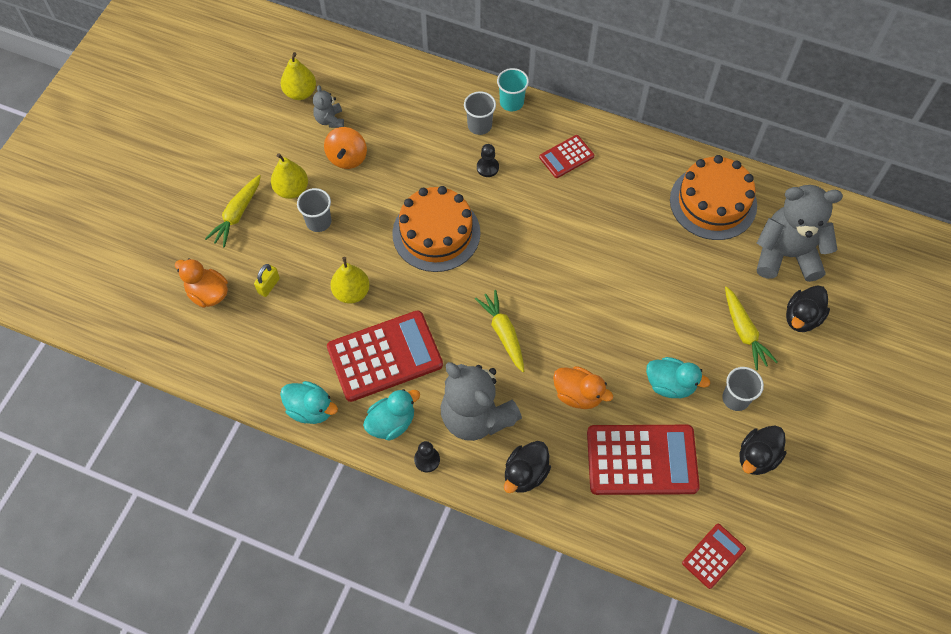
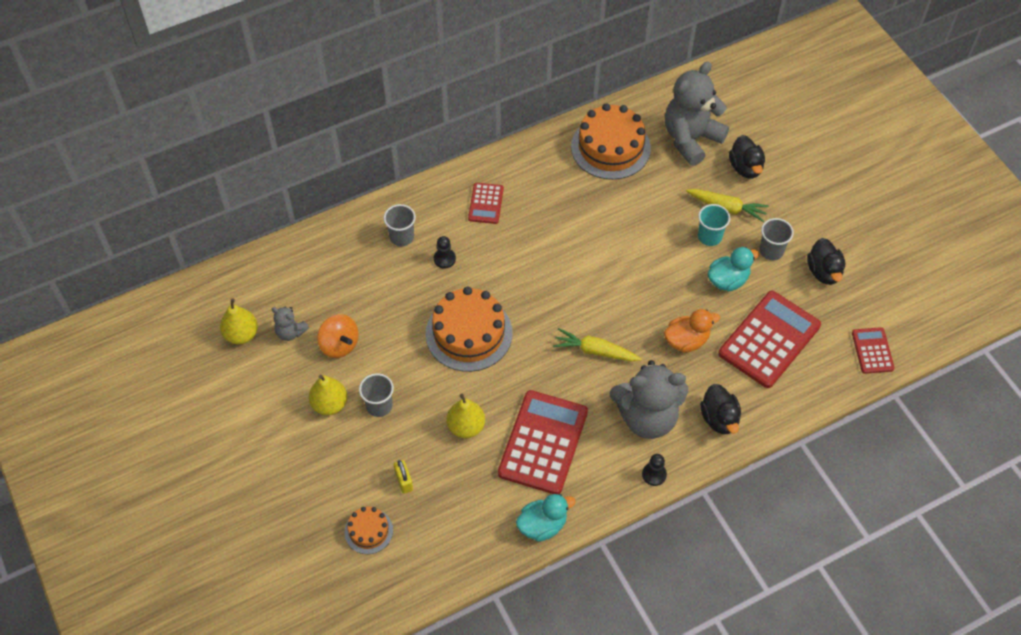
camera: 50 degrees left, 5 degrees down
orange duck [175,258,228,308] -> orange cake [345,507,393,554]
yellow carrot [205,175,261,248] -> none
turquoise duck [363,389,420,441] -> none
turquoise cup [497,68,529,111] -> turquoise cup moved to [698,204,730,246]

